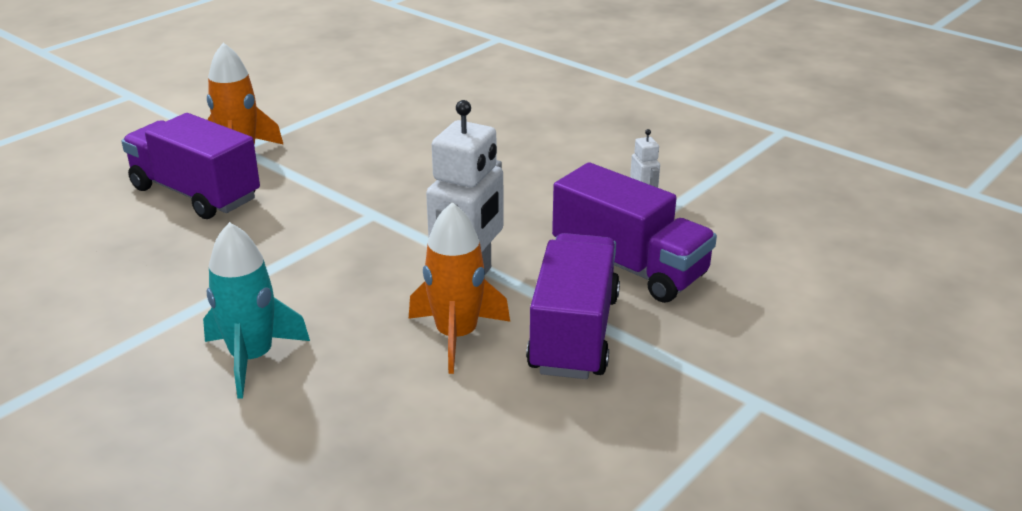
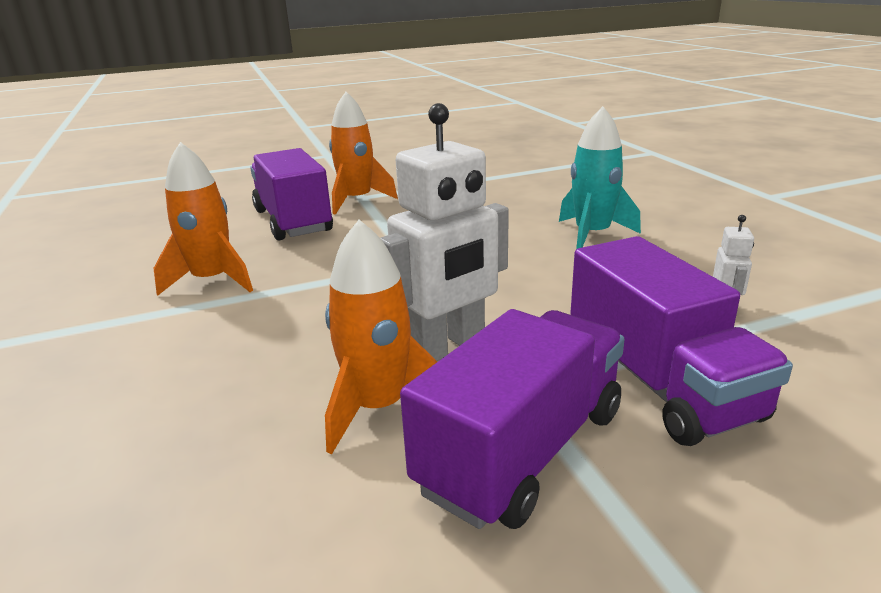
camera: 30 degrees right, 5 degrees down
turquoise rocket [203,222,310,398] -> turquoise rocket moved to [559,106,641,249]
none -> orange rocket [154,142,253,296]

